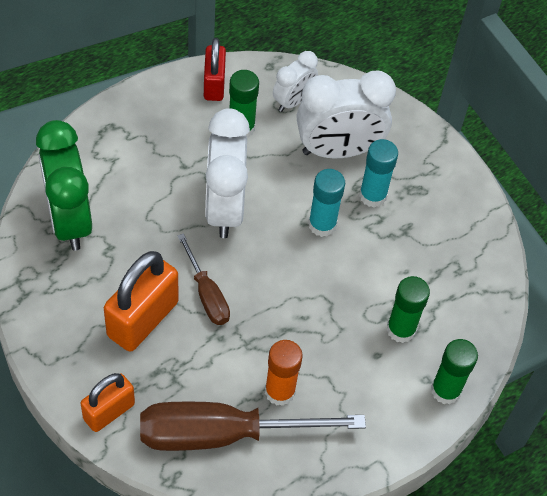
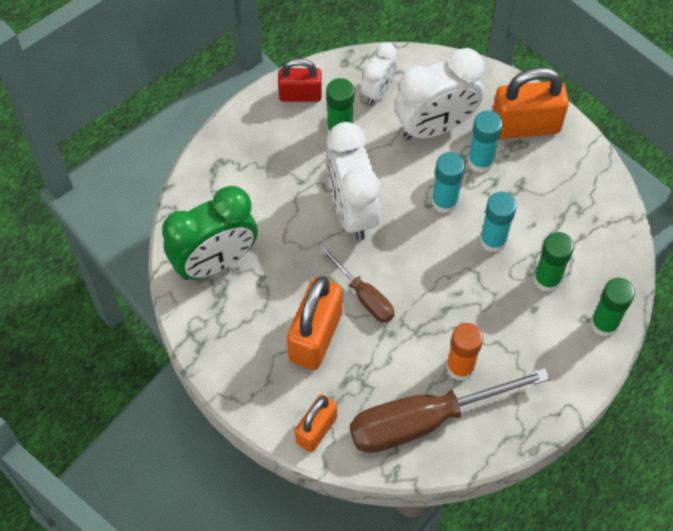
camera: 10 degrees left, 5 degrees up
green clock [36,120,92,250] -> green clock turned 90 degrees counterclockwise [162,186,258,280]
red padlock [204,38,226,101] -> red padlock turned 75 degrees counterclockwise [278,58,322,102]
none -> turquoise glue stick [480,192,517,253]
none -> orange padlock [493,67,569,139]

